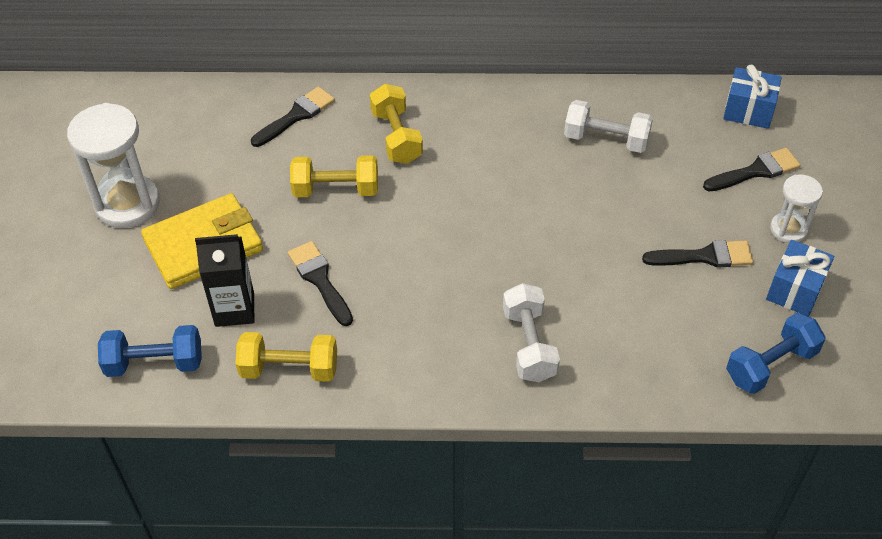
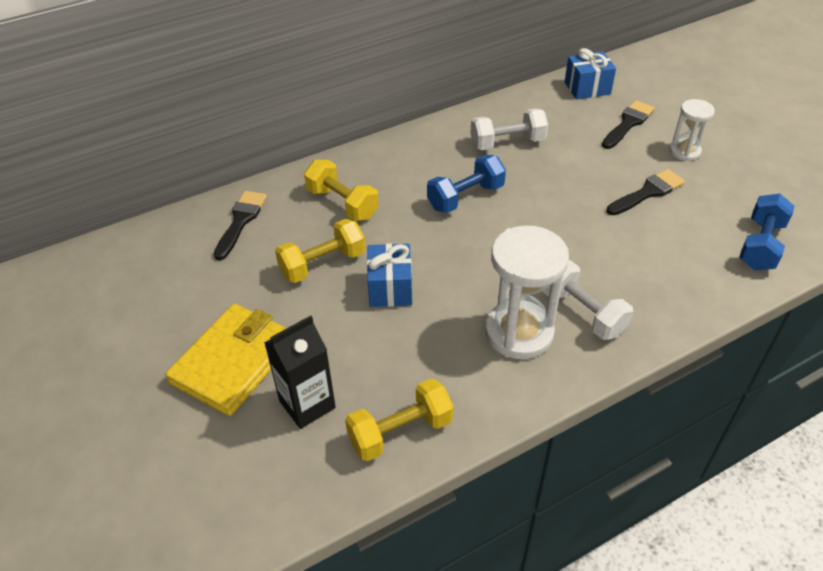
camera: 30 degrees left, 5 degrees down
white hourglass [67,103,160,228] -> white hourglass moved to [485,225,569,359]
blue dumbbell [98,325,202,377] -> blue dumbbell moved to [427,155,506,213]
black brush [288,241,353,326] -> none
blue gift [766,240,834,316] -> blue gift moved to [367,243,412,307]

